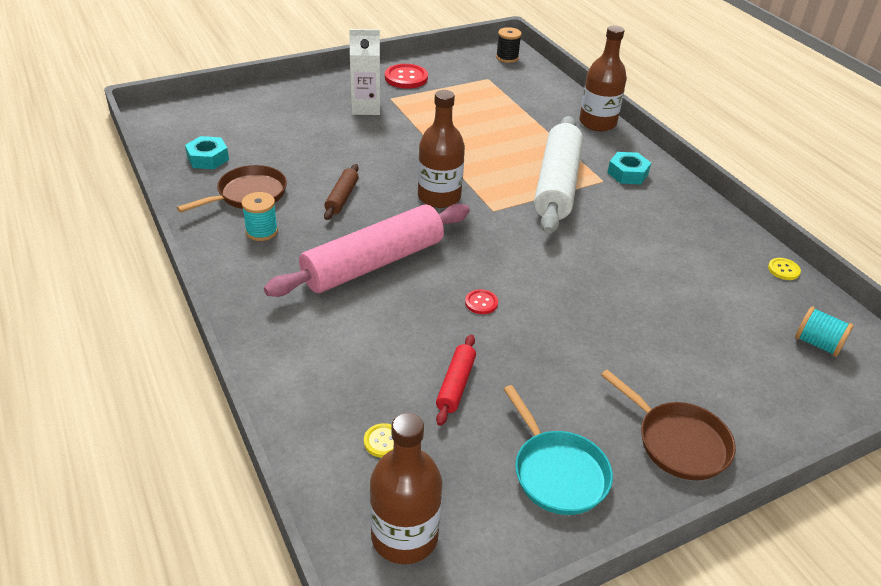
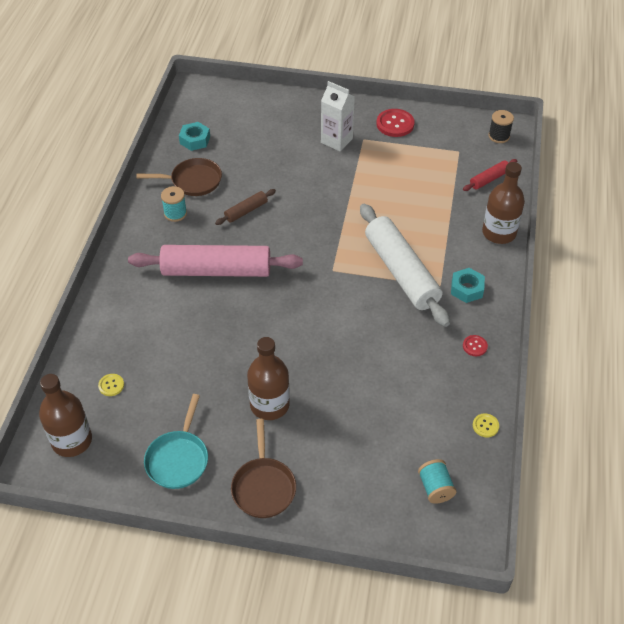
camera: 40 degrees right, 10 degrees up
brown bottle [418,90,465,208] -> brown bottle moved to [247,337,290,420]
red rolling pin [436,335,476,426] -> red rolling pin moved to [463,159,517,191]
red button [465,289,498,314] -> red button moved to [463,335,488,356]
white rolling pin [534,116,583,234] -> white rolling pin turned 75 degrees counterclockwise [360,204,450,327]

